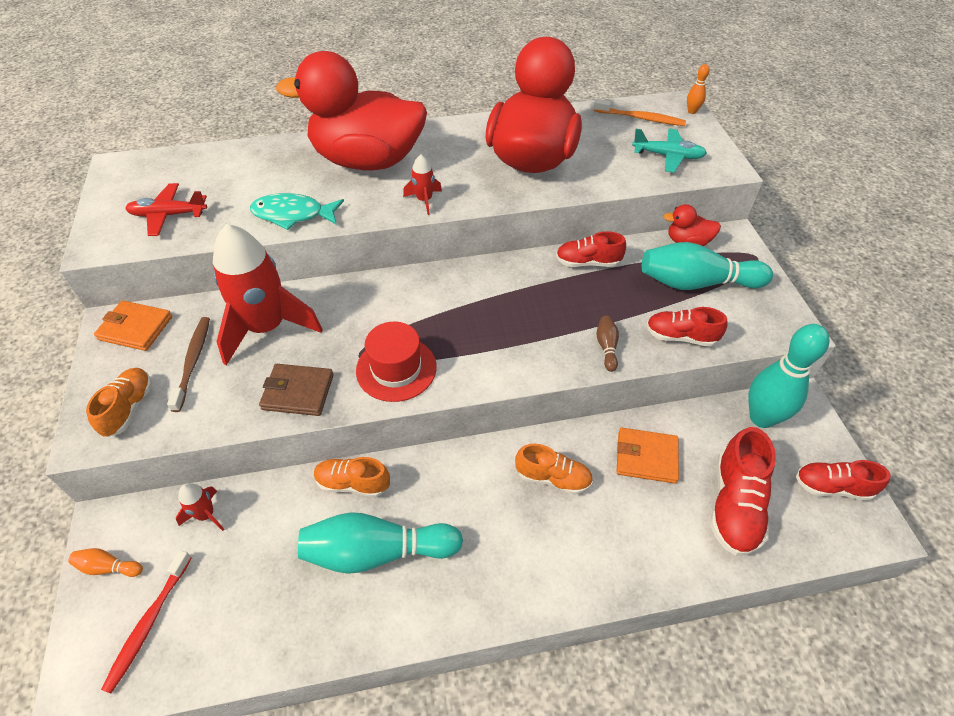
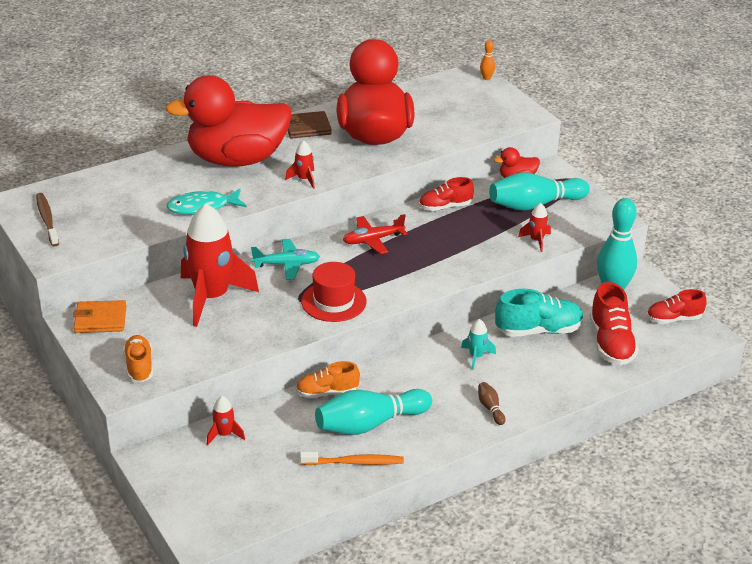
camera: 20 degrees left, 15 degrees down
orange bowling pin [68,548,143,577] -> none
red toothbrush [101,550,192,694] -> none
red plane [125,183,207,236] -> red plane moved to [343,214,407,254]
brown toothbrush [167,317,210,412] -> brown toothbrush moved to [36,193,59,246]
brown wallet [259,364,334,416] -> brown wallet moved to [287,111,332,139]
orange shoe [515,444,593,495] -> turquoise rocket [461,319,496,370]
orange toothbrush [594,99,686,126] -> orange toothbrush moved to [300,452,404,465]
brown bowling pin [596,316,619,372] -> brown bowling pin moved to [478,382,505,425]
orange wallet [617,428,679,484] -> turquoise shoe [495,289,584,337]
turquoise plane [632,129,707,173] -> turquoise plane moved to [251,239,320,280]
red shoe [646,307,728,347] -> red rocket [518,203,551,252]

